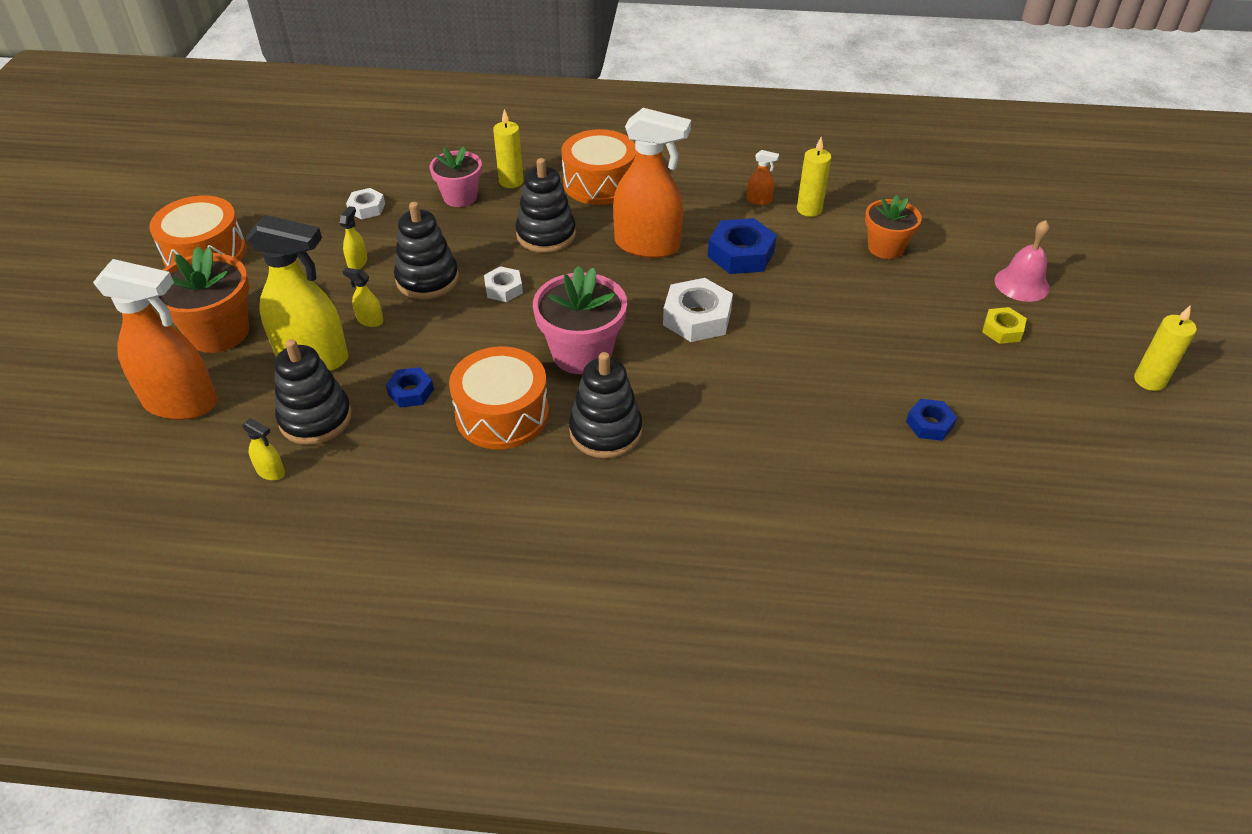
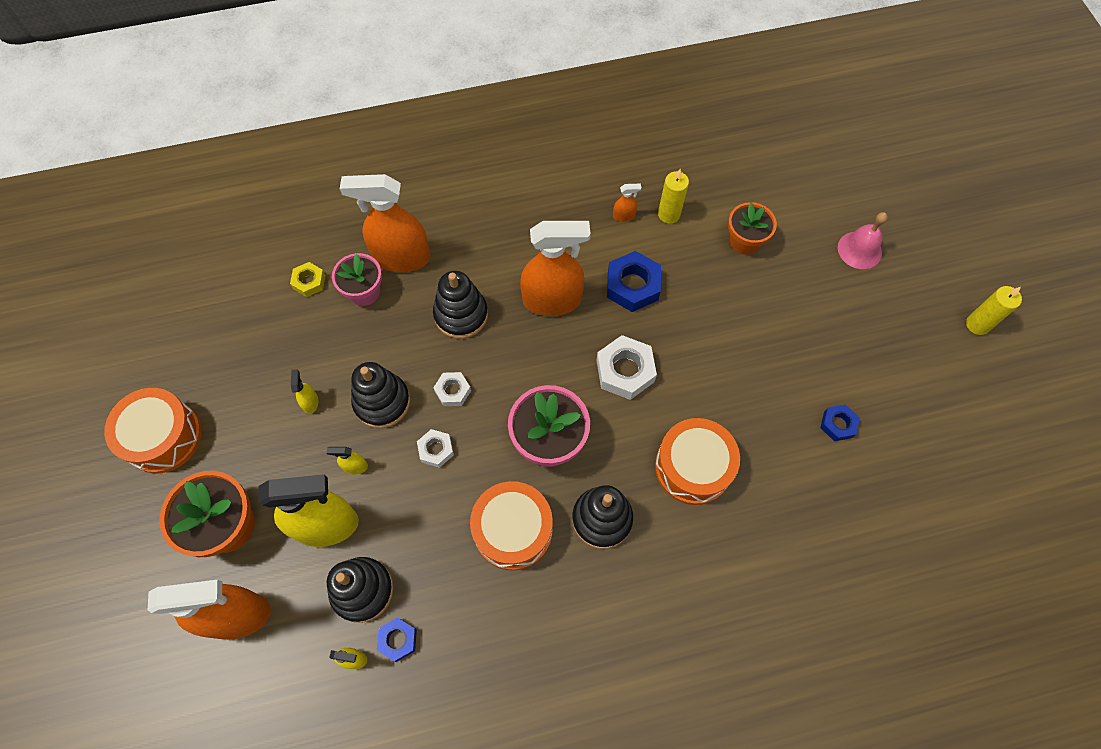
camera: 20 degrees left, 20 degrees up
white nut [346,188,385,220] -> white nut moved to [417,429,454,468]
blue nut [386,367,434,407] -> blue nut moved to [377,617,417,662]
yellow candle [493,109,524,188] -> orange spray bottle [340,174,430,272]
orange drum [561,129,636,205] -> orange drum moved to [655,418,740,505]
yellow nut [982,307,1027,344] -> yellow nut moved to [290,262,325,297]

